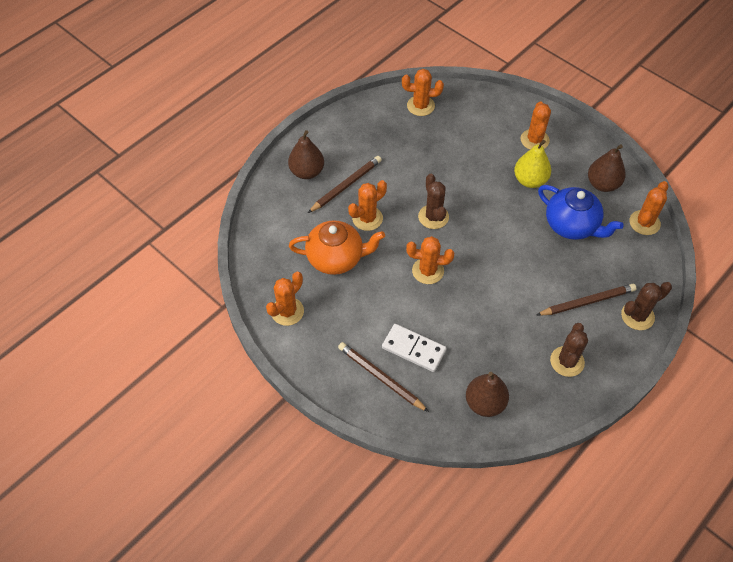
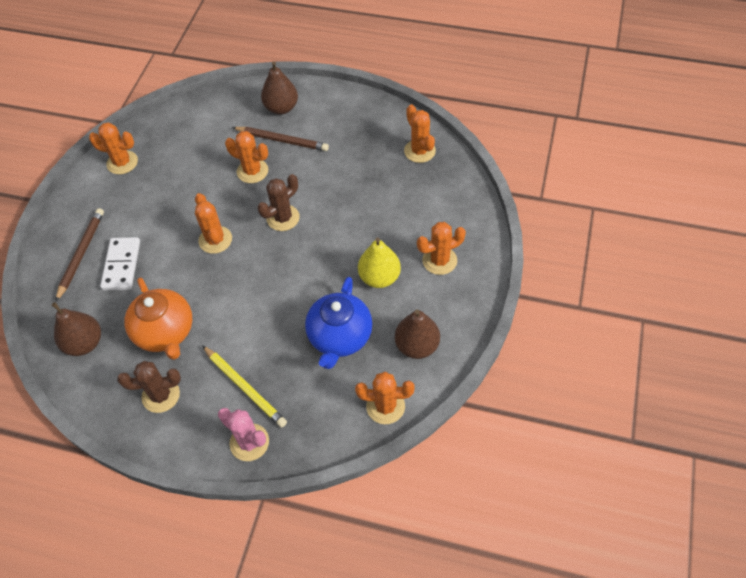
camera: 65 degrees right, 0 degrees up
orange teapot [289,220,385,275] -> orange teapot moved to [125,278,192,360]
brown pencil [536,284,637,316] -> yellow pencil [202,345,287,428]
brown cactus [621,282,672,330] -> pink cactus [218,408,269,461]

